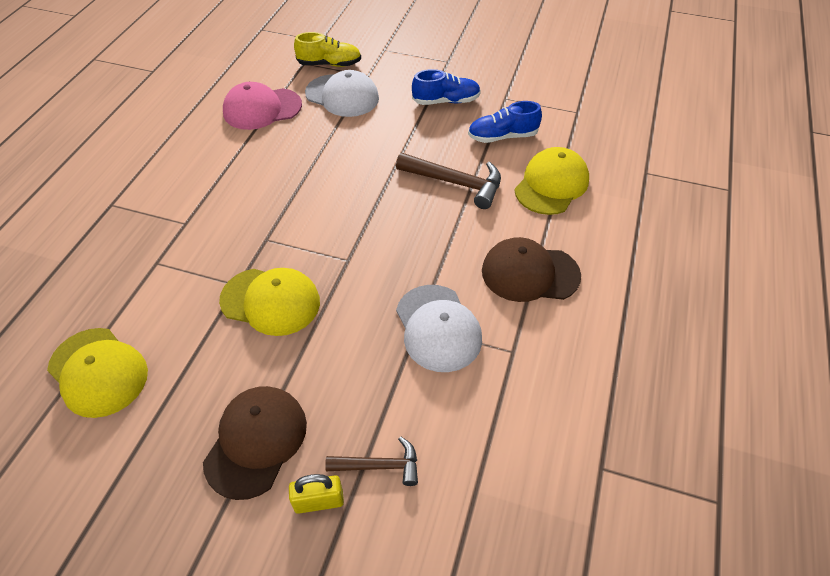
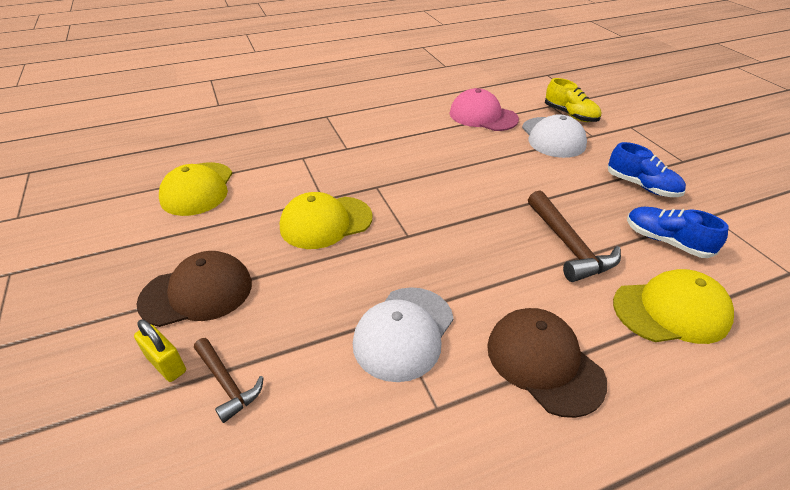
camera: 50 degrees right, 10 degrees down
yellow cap [219,268,320,336] -> yellow cap turned 90 degrees clockwise [280,192,372,249]

